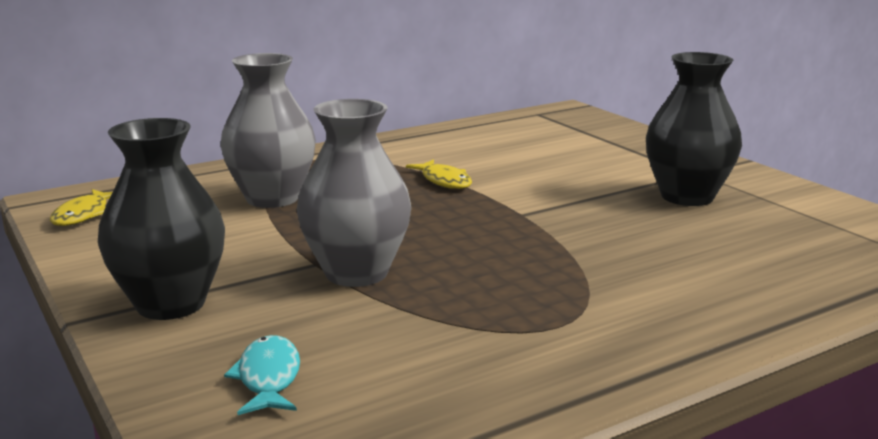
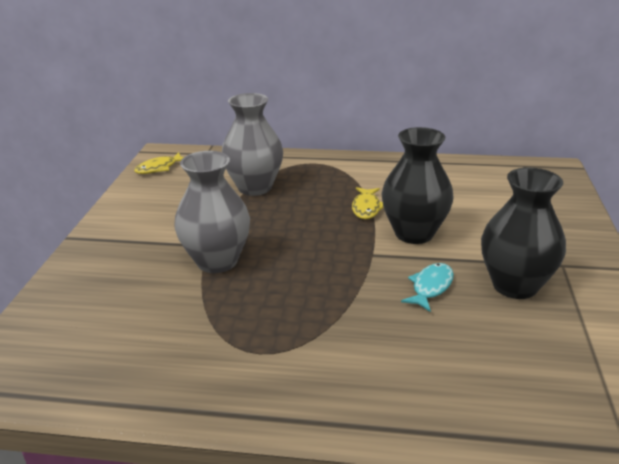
camera: 40 degrees right, 10 degrees up
black vase [98,118,225,320] -> black vase moved to [381,127,454,244]
turquoise fish [224,335,300,415] -> turquoise fish moved to [401,263,454,312]

